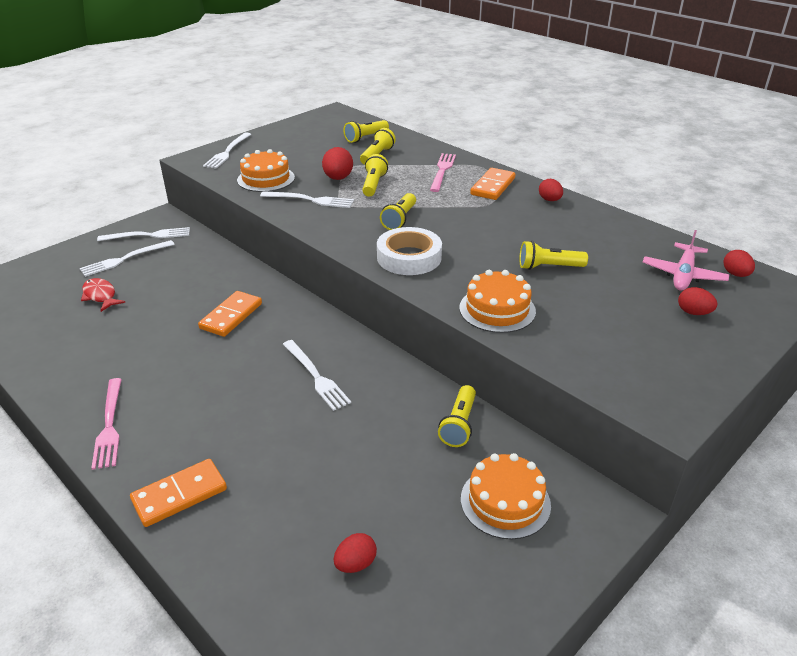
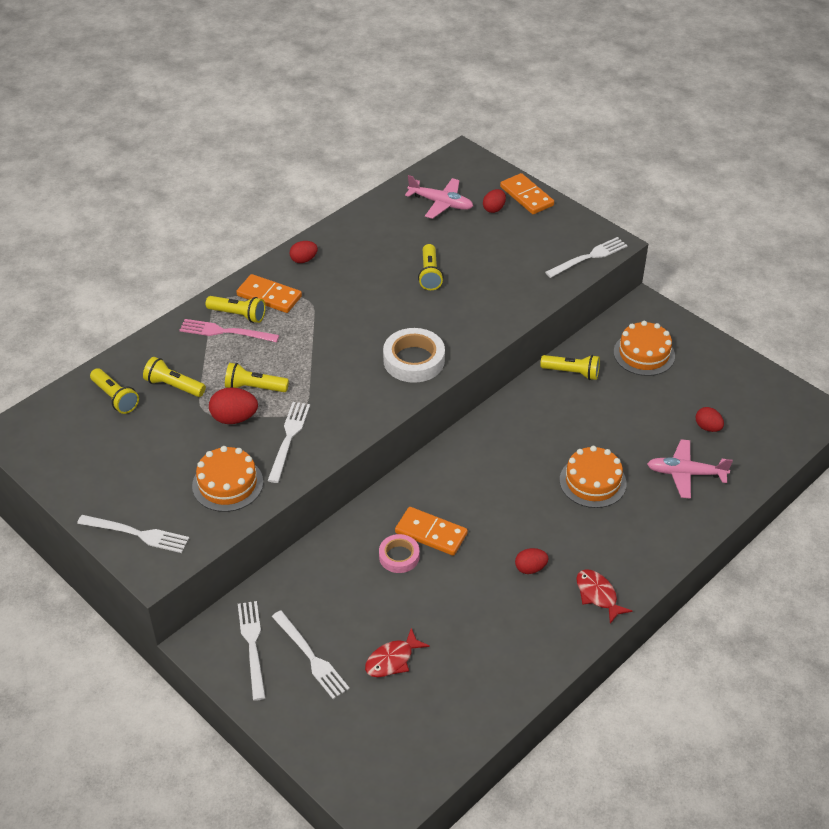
camera: 90 degrees left, 10 degrees up
pink fork [91,378,122,470] -> red fish [576,569,632,624]
orange domino [130,459,227,527] -> orange domino moved to [500,173,554,214]
white fork [283,340,351,411] -> white fork moved to [545,237,628,278]
yellow flashlight [380,193,416,230] -> yellow flashlight moved to [206,296,266,323]
orange cake [459,270,536,333] -> orange cake moved to [560,446,627,508]
red egg [723,250,755,277] -> red egg moved to [515,548,548,574]
none -> pink tape [379,534,420,573]
none -> pink plane [647,439,733,499]

